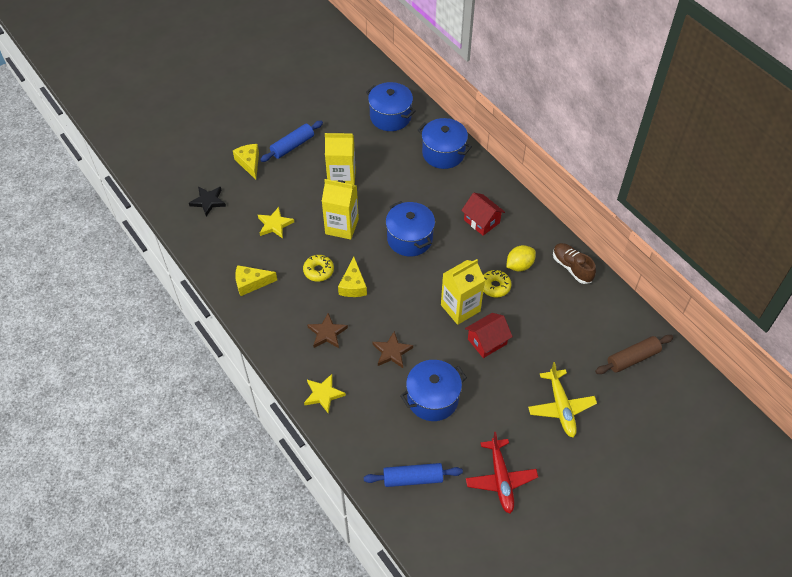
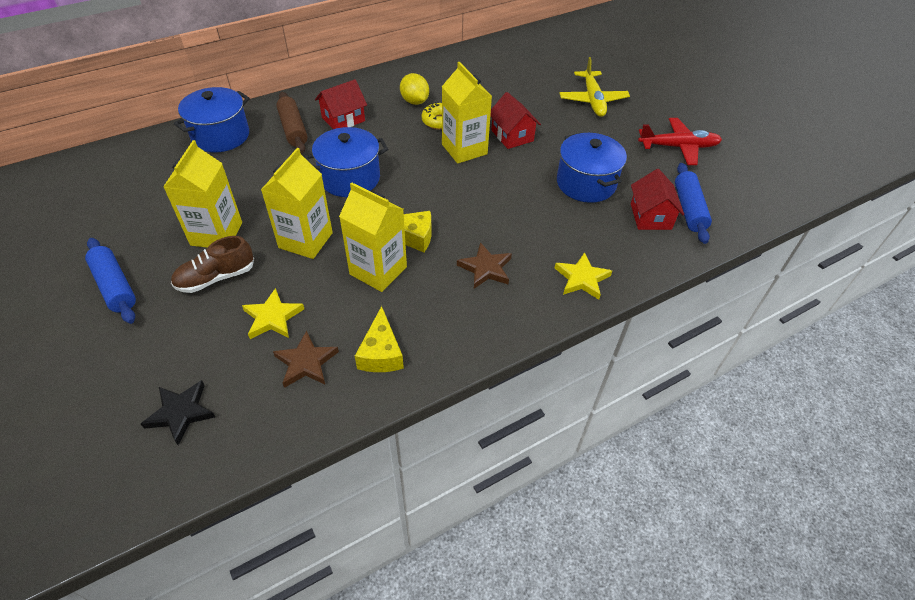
camera: 85 degrees left, 5 degrees down
yellow cheese [233,144,259,180] -> none
yellow donut [303,255,334,282] -> yellow carton [339,182,407,292]
blue pot [366,82,416,131] -> none
brown star [373,331,413,368] -> brown star moved to [273,331,339,388]
yellow plane [528,362,597,437] -> yellow plane turned 90 degrees clockwise [559,57,630,117]
brown shoe [553,243,596,284] -> brown shoe moved to [171,236,254,293]
brown rolling pin [595,335,673,374] -> brown rolling pin moved to [276,92,308,153]
none -> red house [631,169,684,230]

